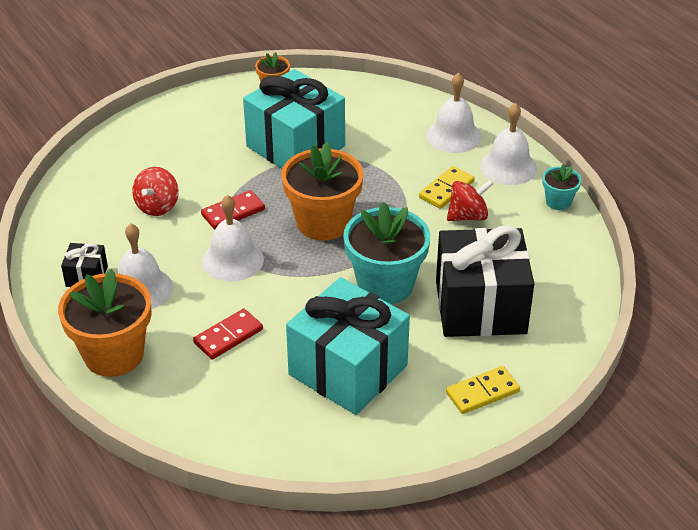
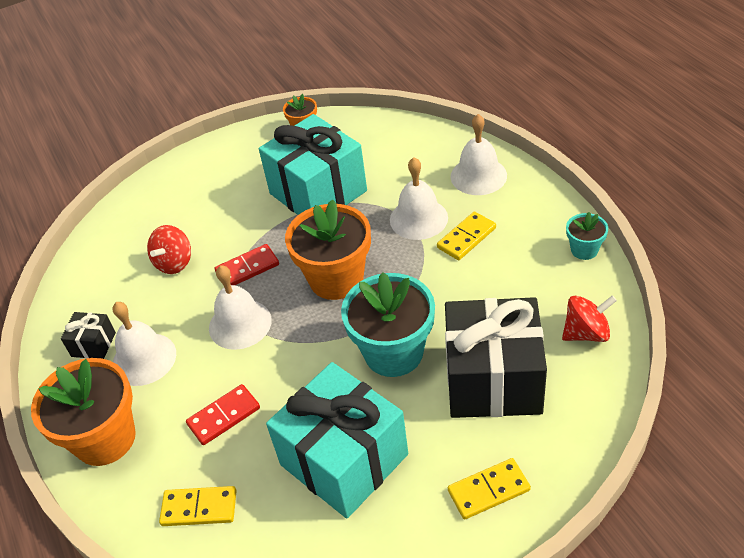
camera: 10 degrees right, 5 degrees up
red spinning top [447,179,493,221] -> red spinning top moved to [562,295,617,342]
white bell [480,103,537,185] -> white bell moved to [390,158,448,240]
none -> yellow domino [159,486,236,526]

